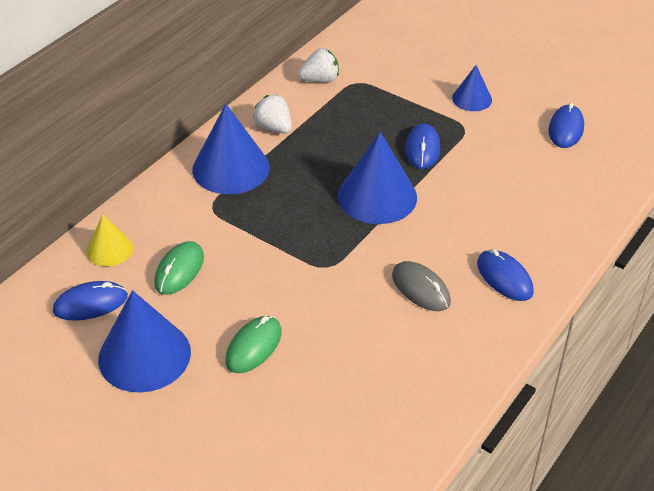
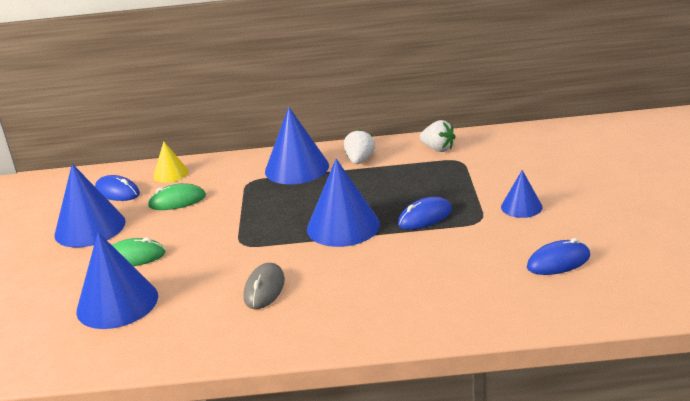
camera: 55 degrees right, 15 degrees down
blue mouse [477,249,534,301] -> none
none -> blue cone [76,232,158,329]

